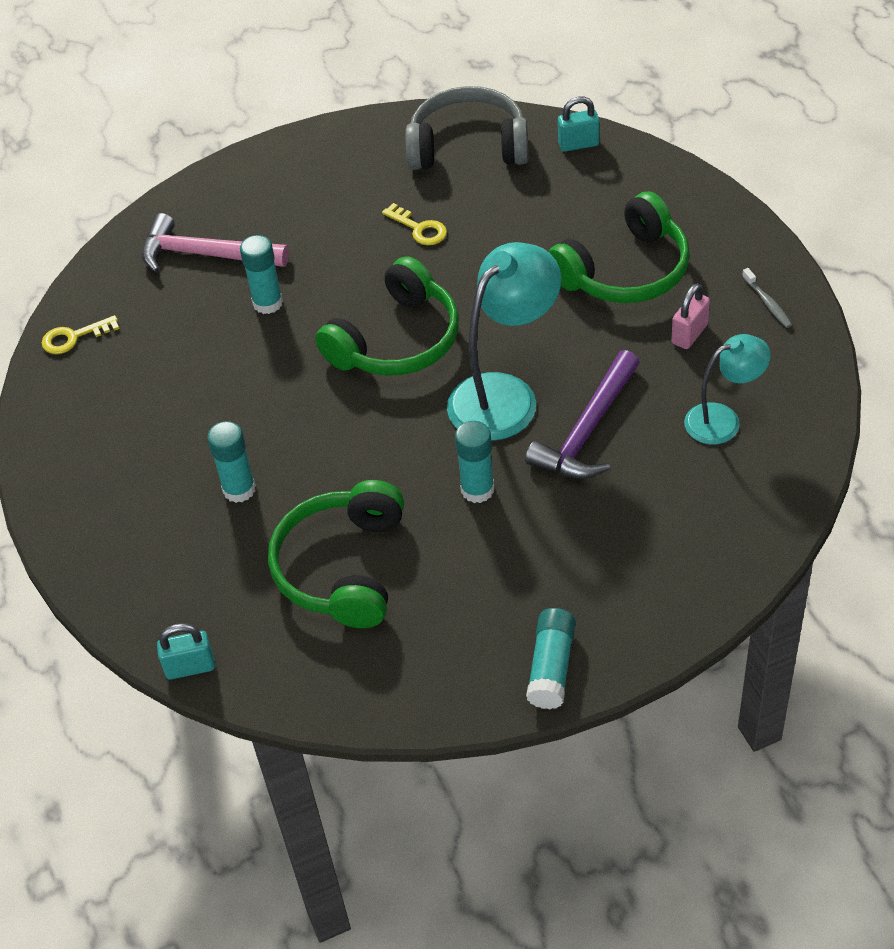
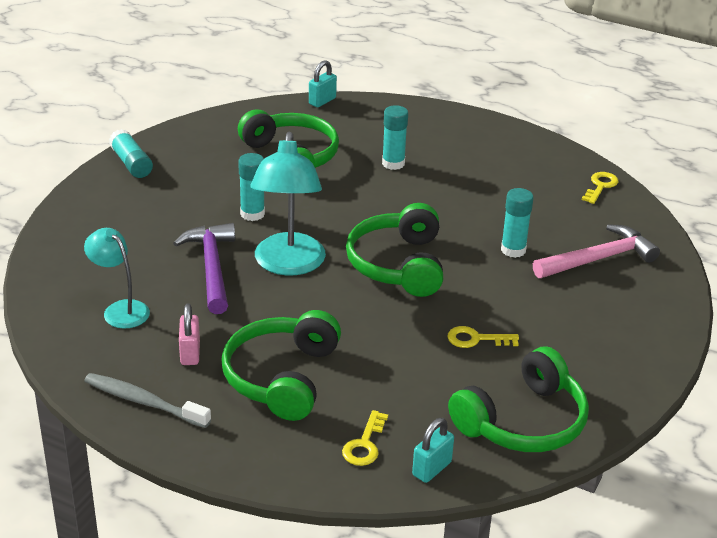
camera: 135 degrees right, 15 degrees down
grey headphones [405,86,529,170] -> green headphones [448,347,589,452]
turquoise lamp [684,334,771,445] -> turquoise lamp turned 105 degrees clockwise [84,228,150,329]
grey toothbrush [742,268,792,328] -> grey toothbrush [84,373,211,428], size x1.80
none -> yellow key [342,410,388,466]

